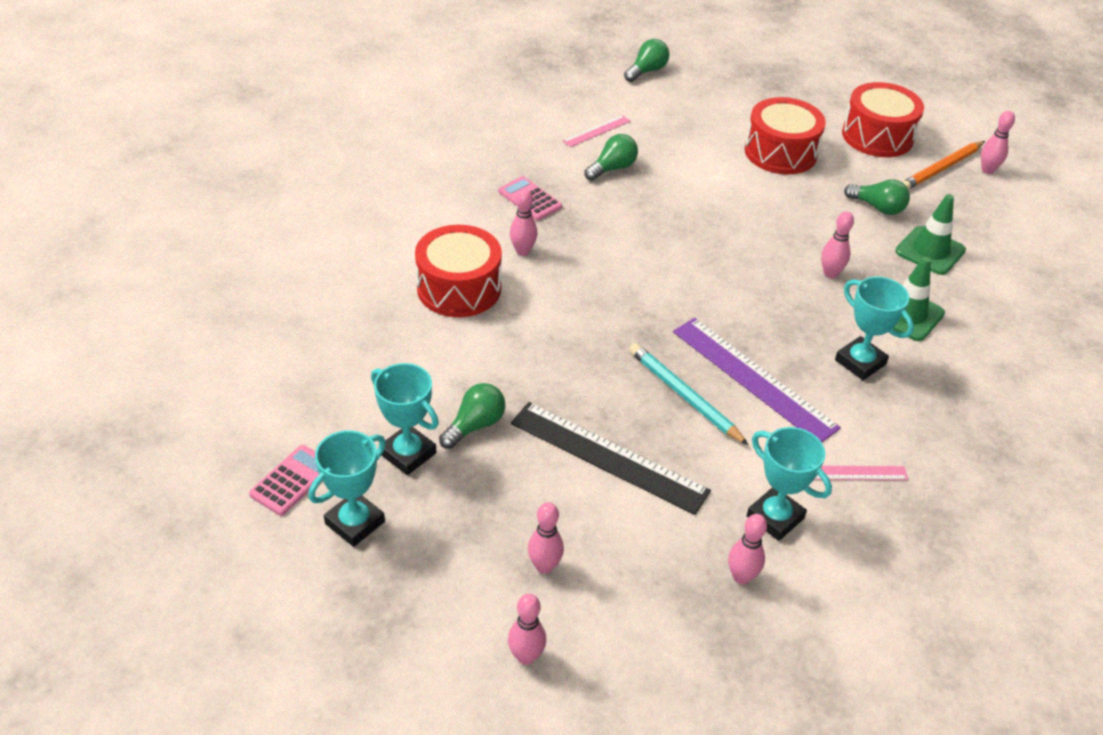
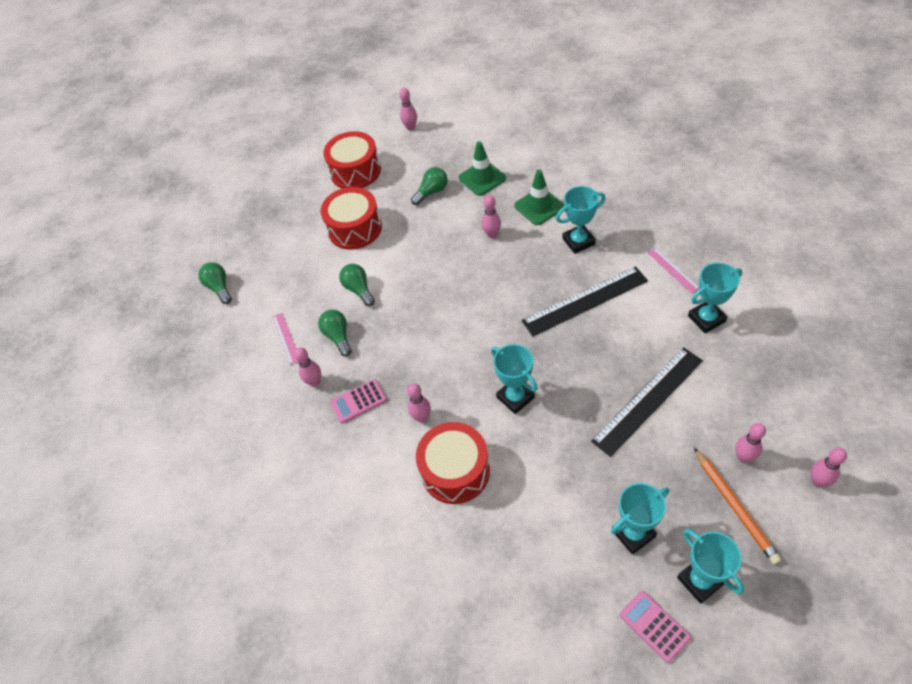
camera: 65 degrees left, 10 degrees up
green light bulb [439,383,505,449] -> green light bulb moved to [339,264,375,306]
turquoise pencil [629,343,749,445] -> none
purple ruler [673,318,841,442] -> black ruler [522,266,648,337]
pink bowling pin [728,514,767,585] -> pink bowling pin moved to [294,347,321,387]
pink ruler [814,466,908,480] -> pink ruler turned 45 degrees counterclockwise [647,248,699,294]
orange pencil [902,141,985,190] -> orange pencil moved to [694,448,782,565]
none -> turquoise trophy [491,344,538,414]

